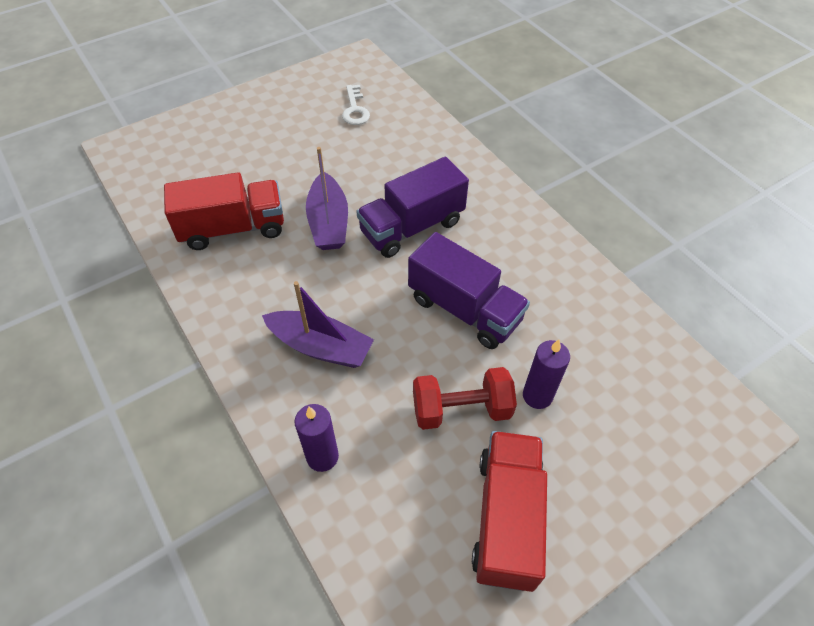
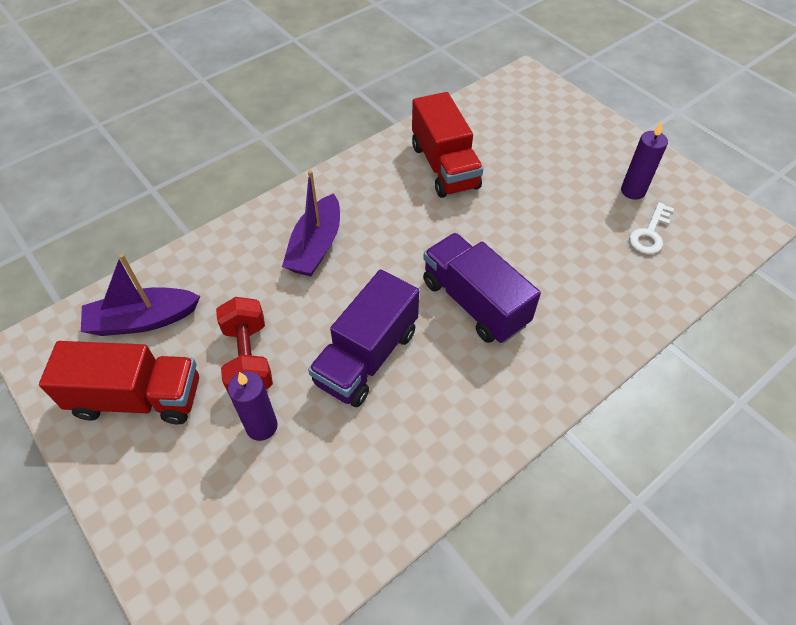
camera: 85 degrees right, 0 degrees up
purple candle [295,404,339,472] -> purple candle moved to [621,122,668,200]
purple boat [306,147,348,250] -> purple boat moved to [81,254,200,336]
white key [342,85,370,125] -> white key turned 45 degrees counterclockwise [629,202,674,254]

